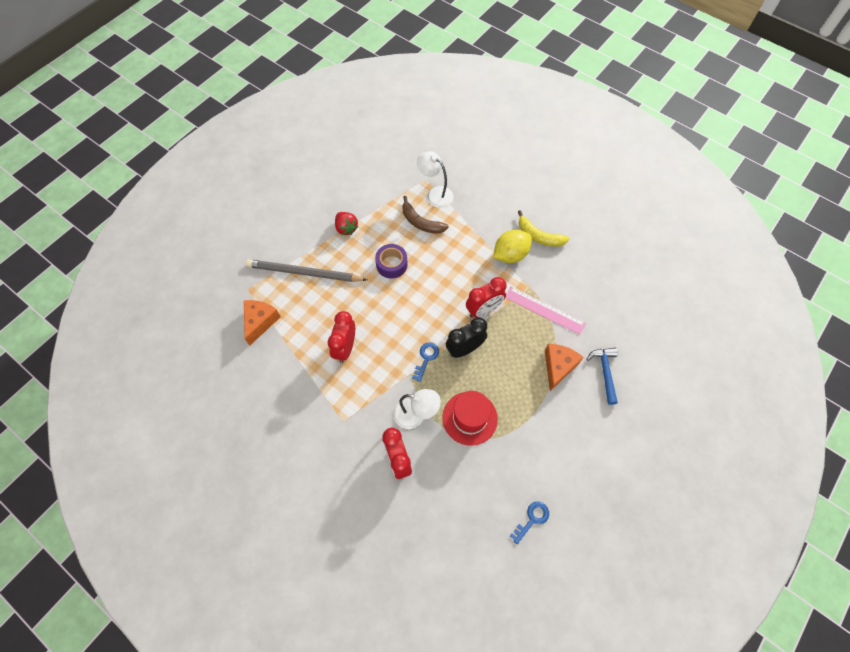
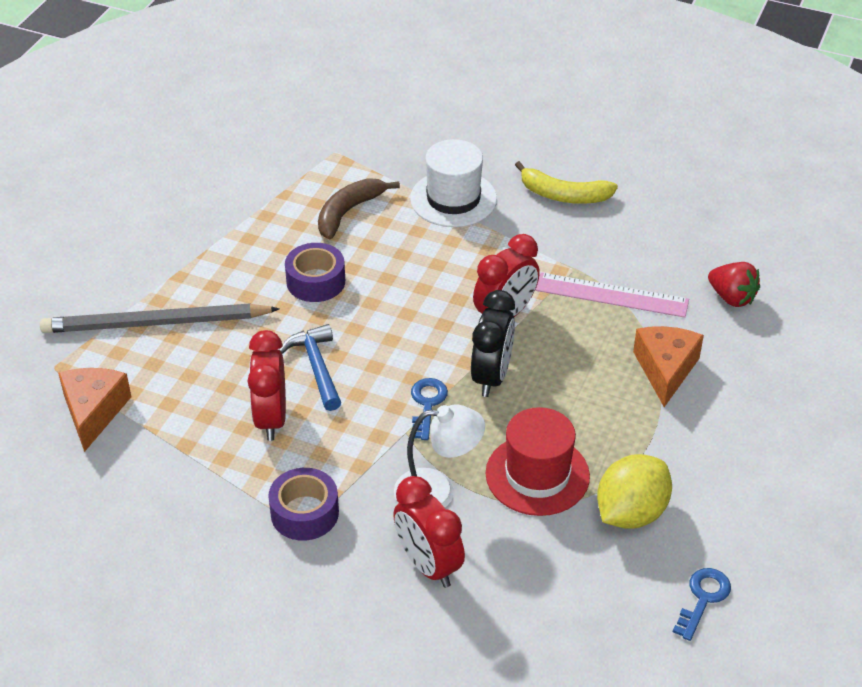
camera: 15 degrees left, 20 degrees down
red strawberry [335,212,358,235] -> red strawberry moved to [708,262,760,307]
brown banana [402,196,449,234] -> brown banana turned 105 degrees clockwise [318,178,400,239]
white lamp [417,151,453,208] -> none
black clock [446,317,487,358] -> black clock turned 150 degrees clockwise [471,290,515,397]
yellow lemon [493,230,532,263] -> yellow lemon moved to [597,454,672,529]
blue hammer [587,348,618,405] -> blue hammer moved to [280,324,341,411]
none -> purple tape [268,468,339,540]
none -> white hat [410,139,497,227]

